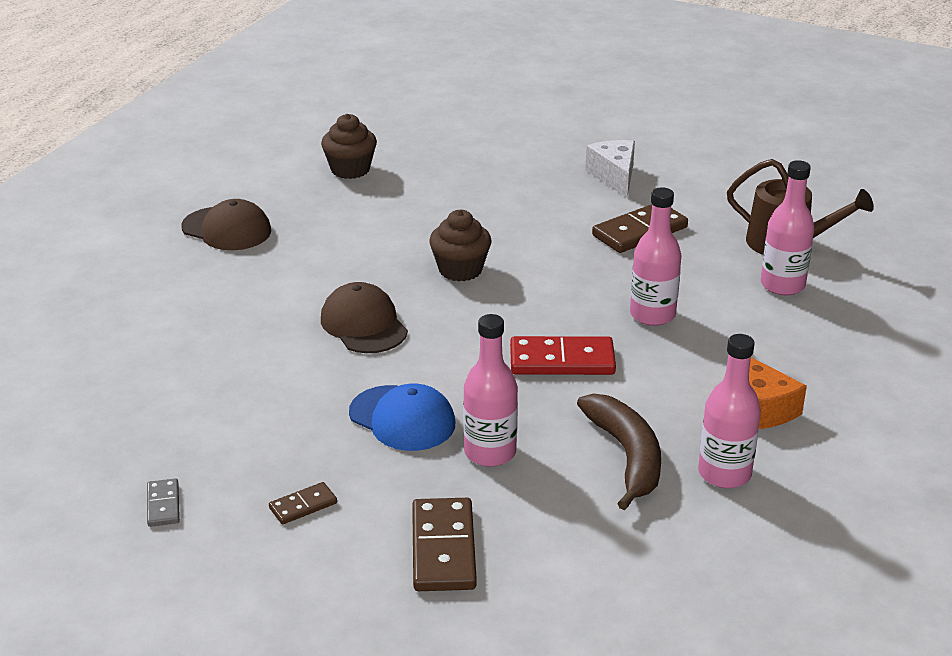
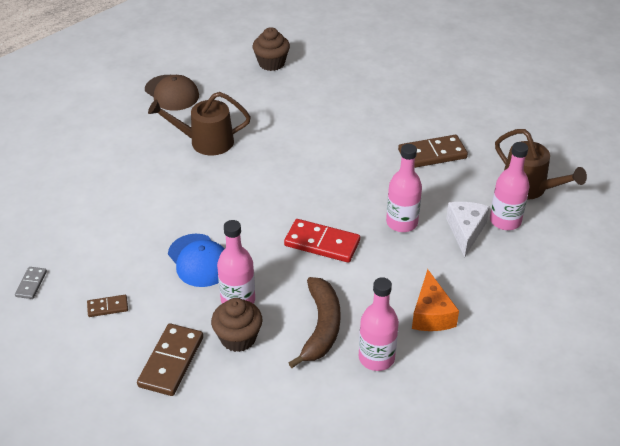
camera: 20 degrees right, 10 degrees up
brown cap [321,282,408,353] -> none
brown cupcake [429,210,491,281] -> brown cupcake moved to [211,298,262,352]
white cheese [585,140,635,198] -> white cheese moved to [446,202,490,257]
none -> brown watering can [148,92,251,156]

